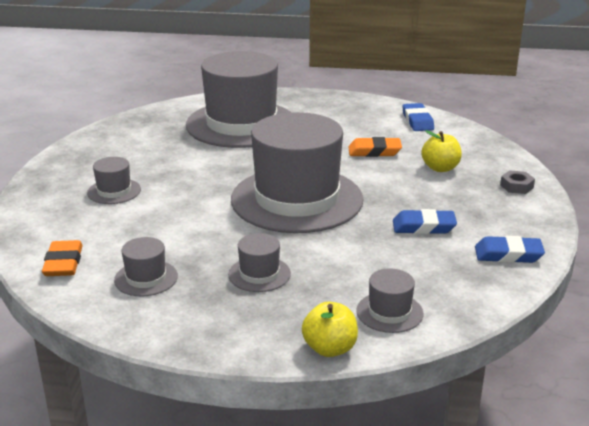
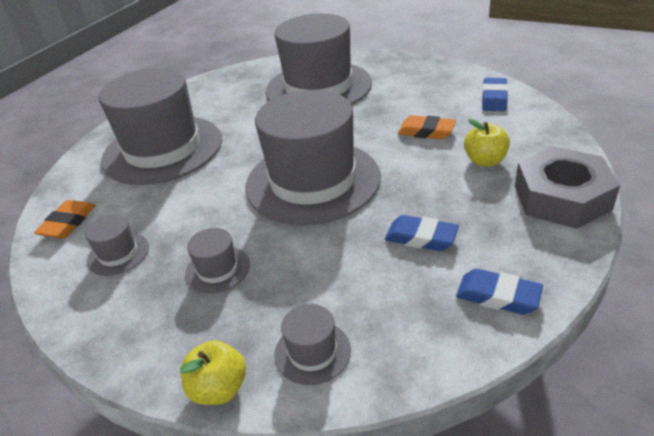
camera: 25 degrees right, 10 degrees up
grey hat [87,157,141,204] -> grey hat [99,68,222,185], size x2.46
grey nut [500,170,535,194] -> grey nut [515,146,620,229], size x2.48

